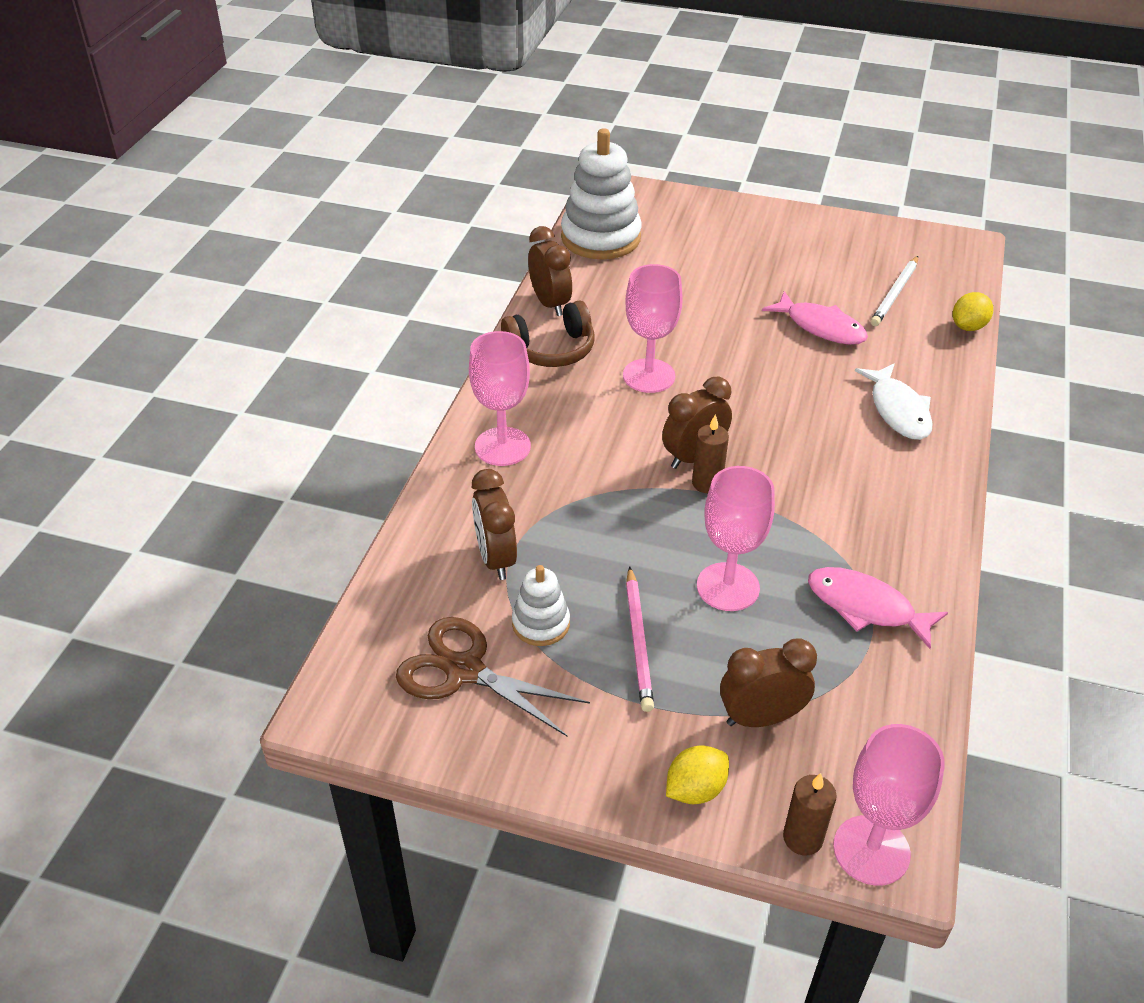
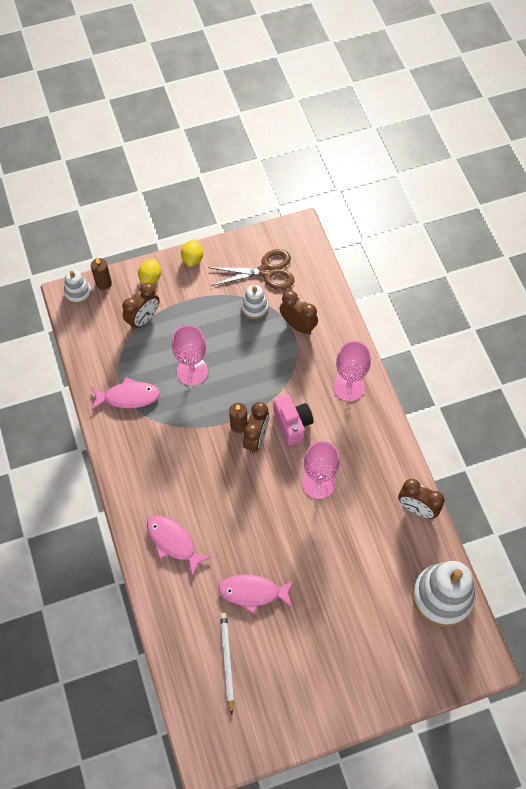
camera: 145 degrees right, 20 degrees up
brown headphones [501,300,594,367] -> none
pink pencil [626,566,654,712] -> none
pink goblet [833,724,945,886] -> white stacking toy [64,270,92,304]
white fish [855,363,933,440] -> pink fish [147,515,212,577]
yellow lemon [953,292,993,331] -> yellow lemon moved to [181,239,203,267]
none -> pink camera [273,395,313,446]

